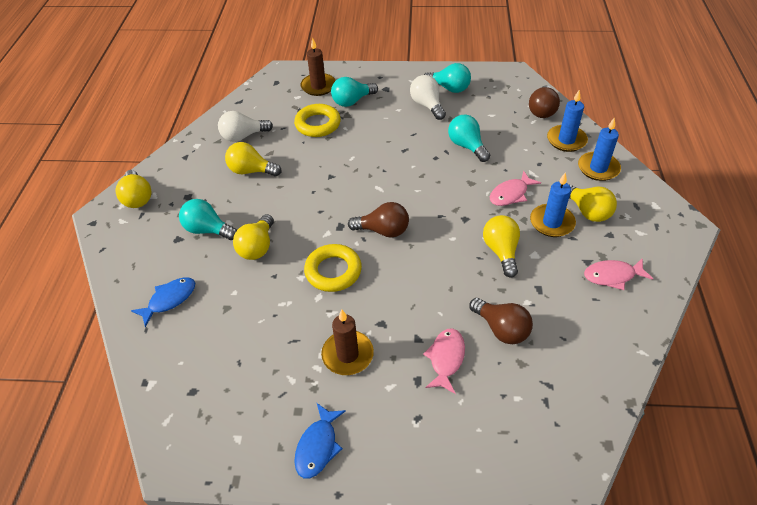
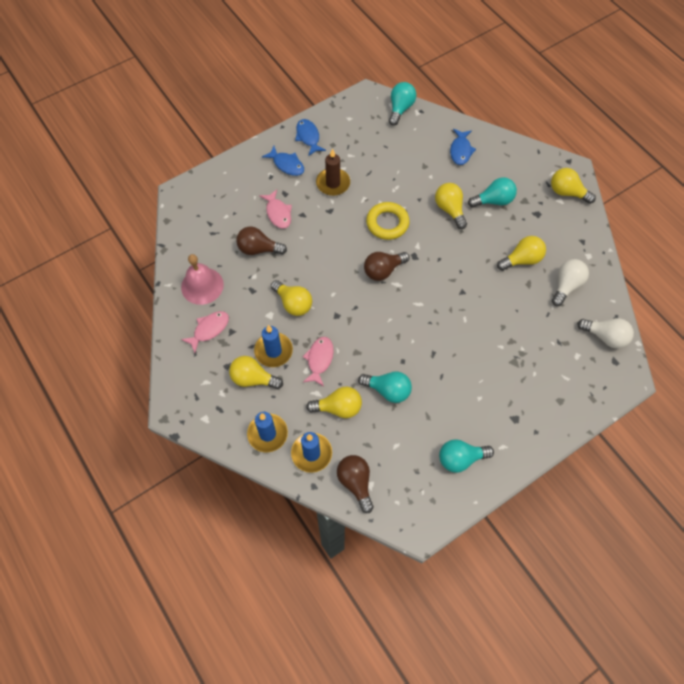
camera: 140 degrees right, 15 degrees up
yellow ring [294,104,341,137] -> none
brown candle [301,37,336,96] -> none
turquoise light bulb [331,77,378,107] -> turquoise light bulb moved to [389,82,416,126]
white light bulb [410,75,446,120] -> white light bulb moved to [577,318,634,348]
none -> pink bell [181,254,224,305]
none -> blue fish [262,146,304,176]
none -> yellow light bulb [306,387,362,418]

